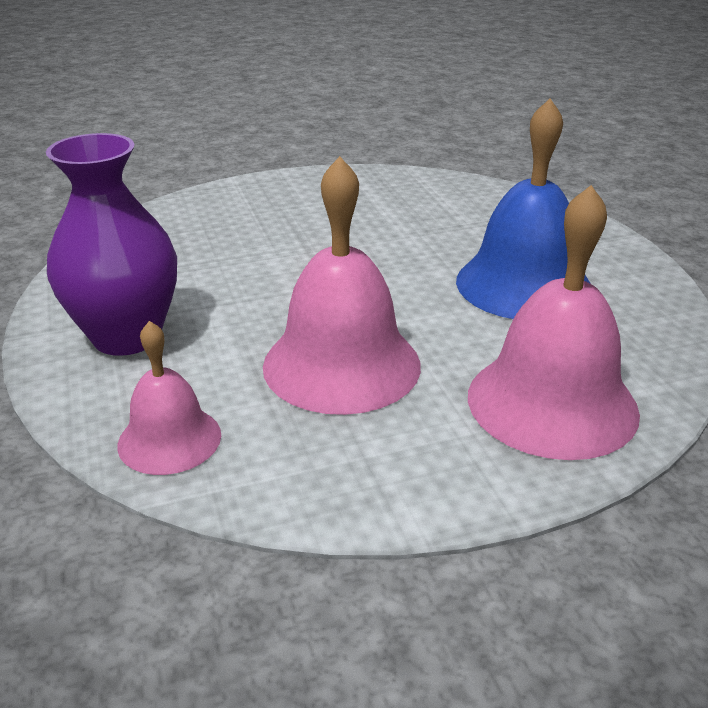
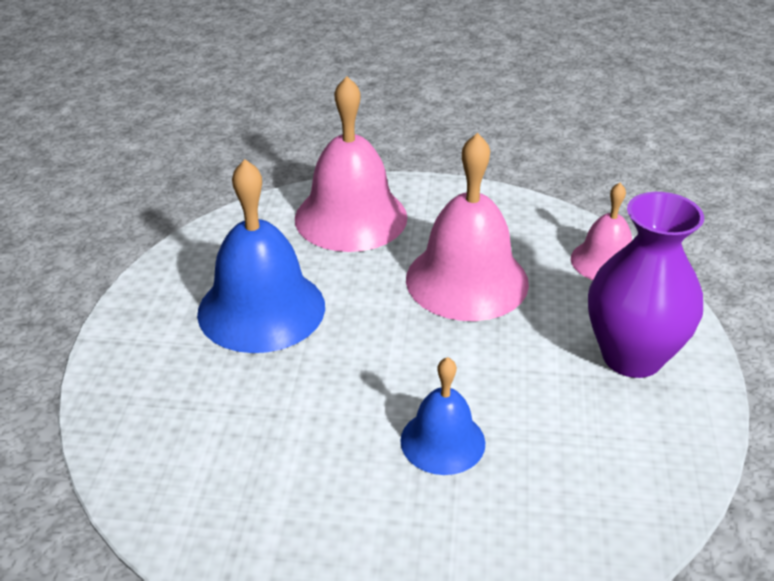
camera: 155 degrees left, 5 degrees up
none -> blue bell [400,357,485,475]

